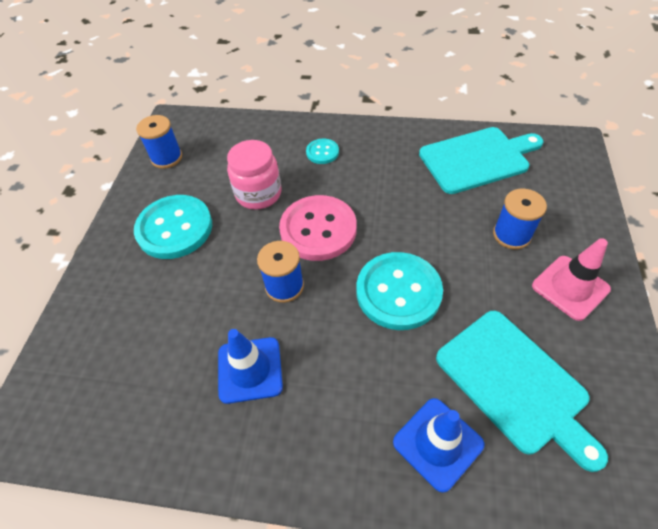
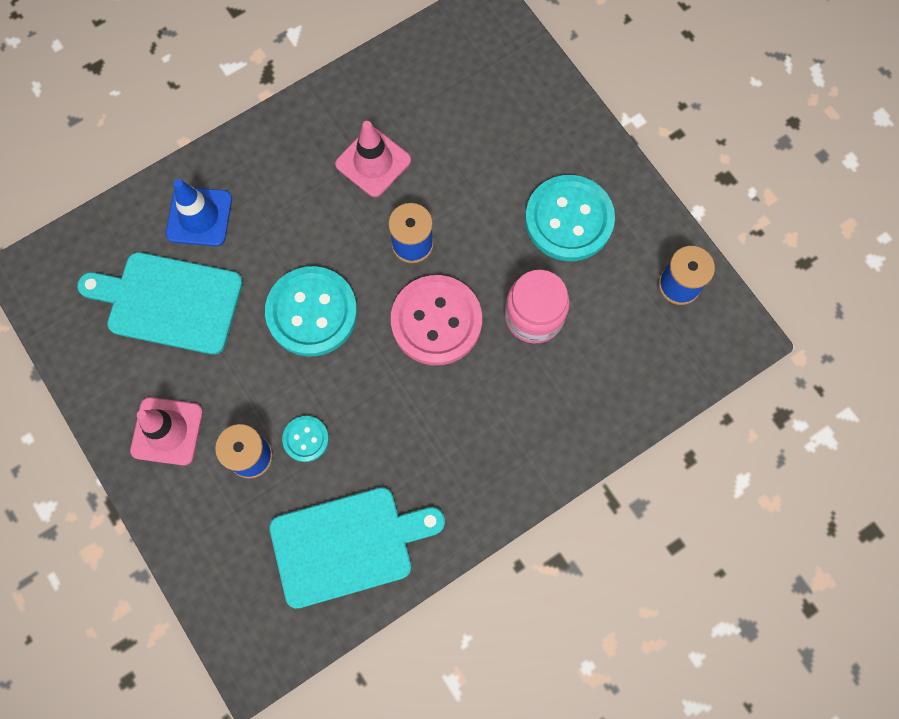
camera: 135 degrees right, 20 degrees up
blue traffic cone [218,329,283,404] -> pink traffic cone [335,121,411,197]
turquoise button [306,139,339,164] -> turquoise button moved to [282,416,329,462]
turquoise cutting board [419,127,543,194] -> turquoise cutting board turned 135 degrees counterclockwise [269,487,445,608]

